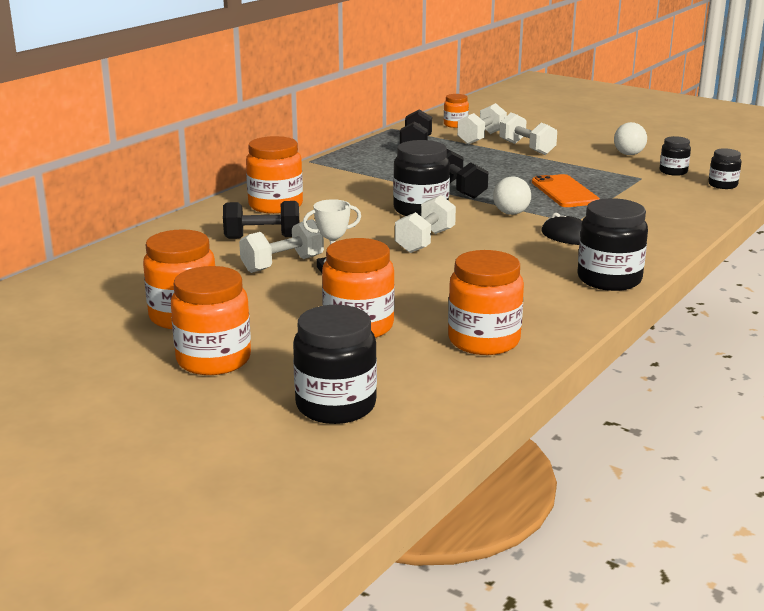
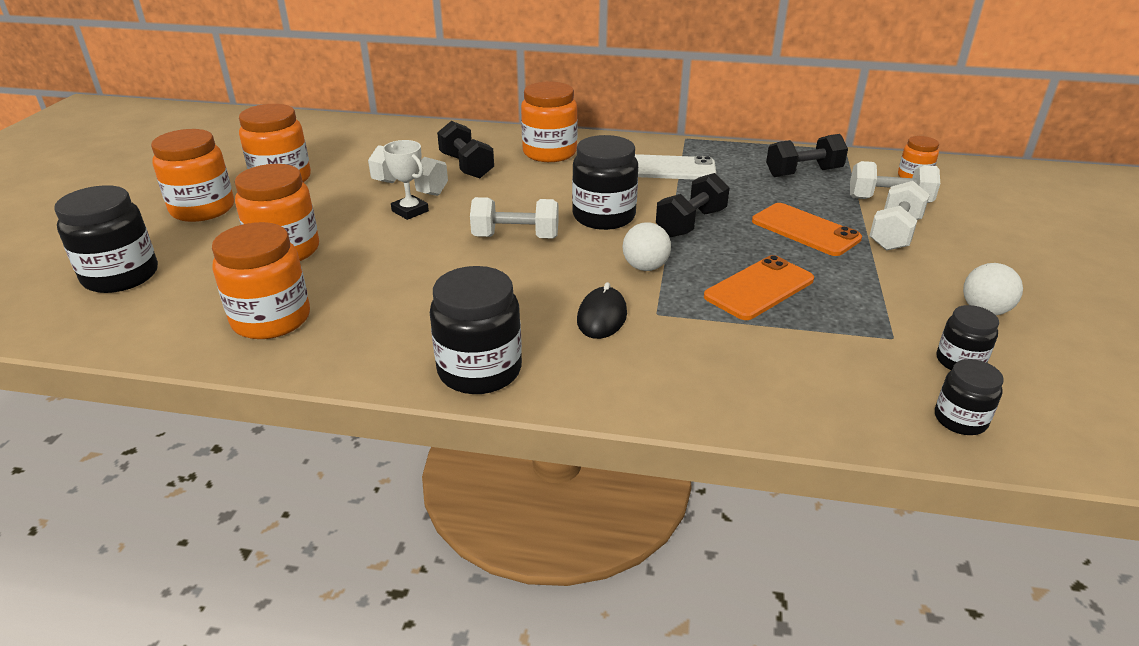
camera: 65 degrees right, 10 degrees up
none -> white phone [635,154,716,180]
none -> orange phone [752,203,862,256]

